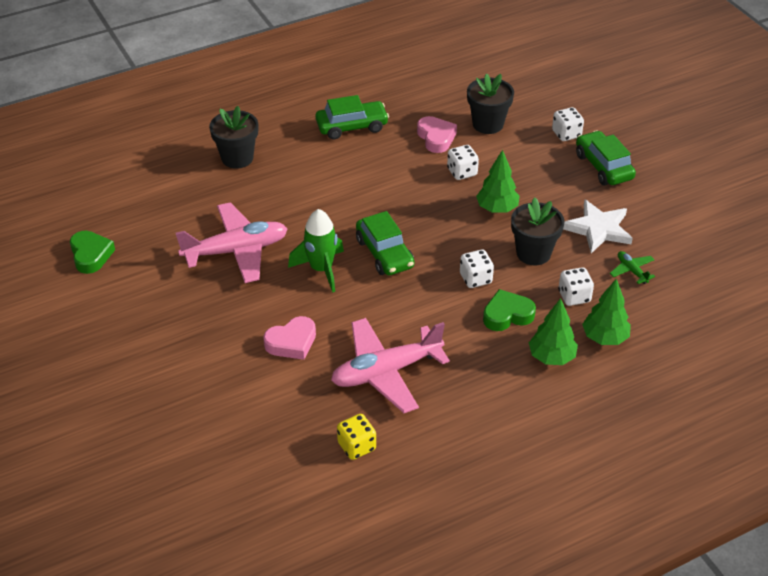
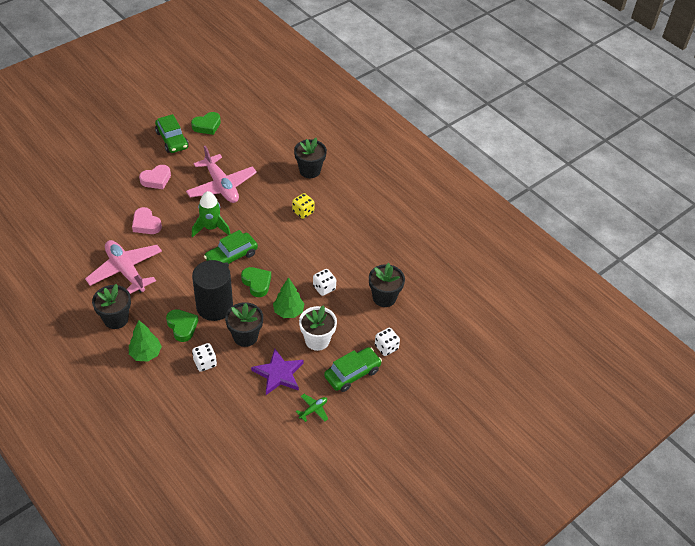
camera: 75 degrees right, 5 degrees up
green car [315,95,389,140] -> green car moved to [155,114,189,153]
yellow dice [337,414,376,460] -> yellow dice moved to [292,193,314,219]
pink heart [417,116,457,153] -> pink heart moved to [139,165,171,189]
white dice [460,250,494,288] -> black cylinder [192,260,233,321]
white star [563,200,633,253] -> purple star [251,348,304,395]
green tree [582,279,631,345] -> none
green plane [609,251,655,284] -> green plane moved to [296,394,328,422]
none -> black flower pot [92,284,131,329]
none -> green heart [241,267,271,297]
none -> white flower pot [299,306,337,351]

